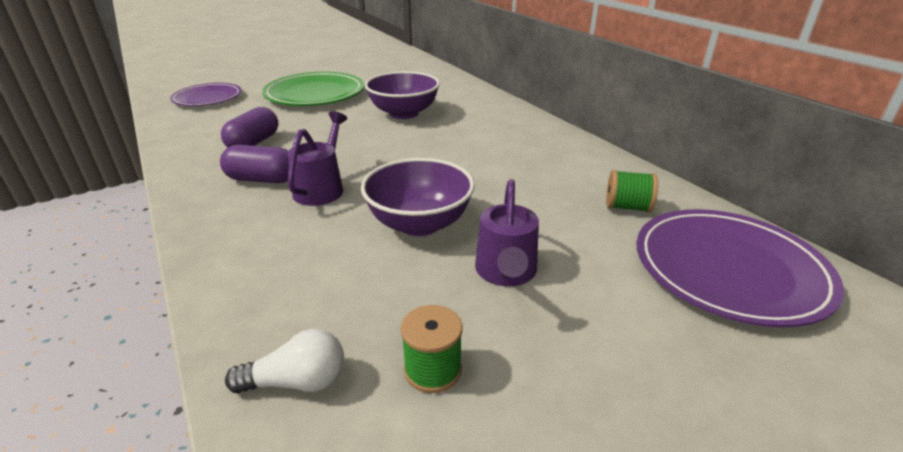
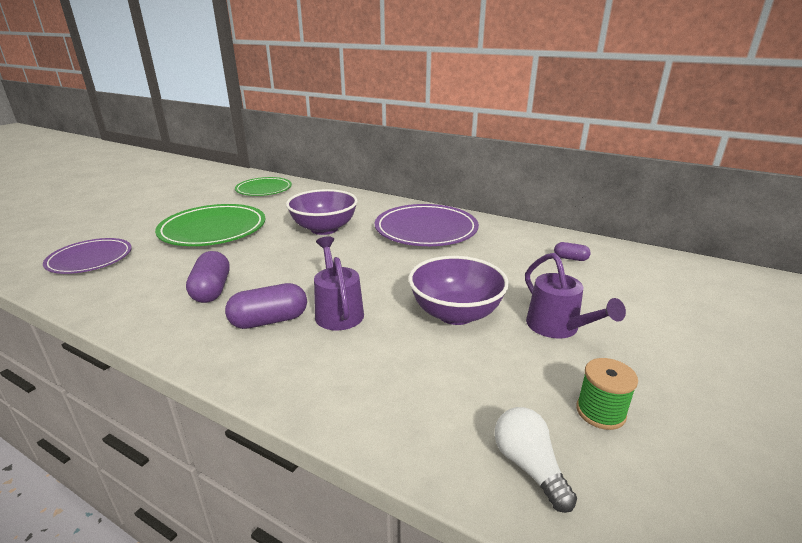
camera: 30 degrees left, 5 degrees down
white light bulb [225,329,344,393] -> white light bulb turned 75 degrees counterclockwise [494,407,577,513]
green spool [606,170,658,212] -> purple capsule [554,242,591,261]
purple plate [636,209,844,327] -> purple plate moved to [375,204,479,246]
none -> green plate [235,177,292,196]

